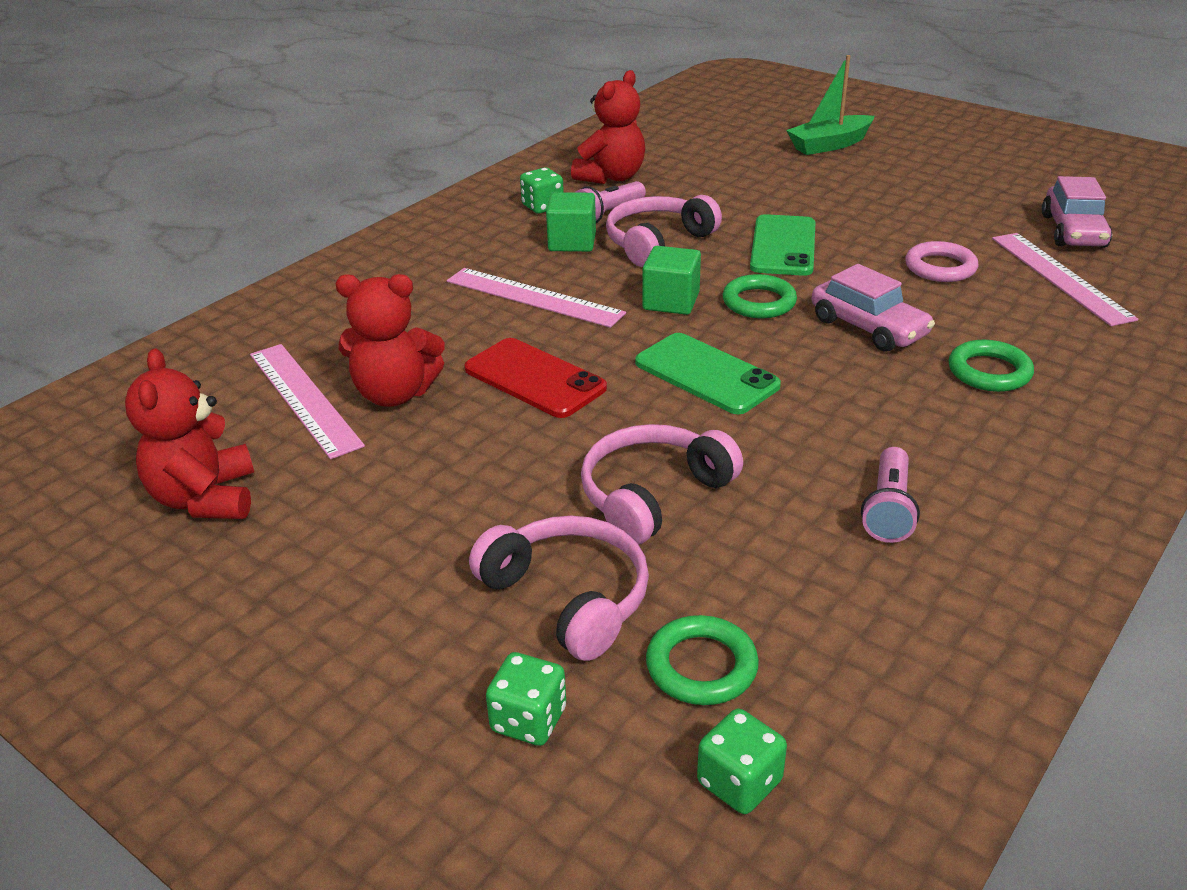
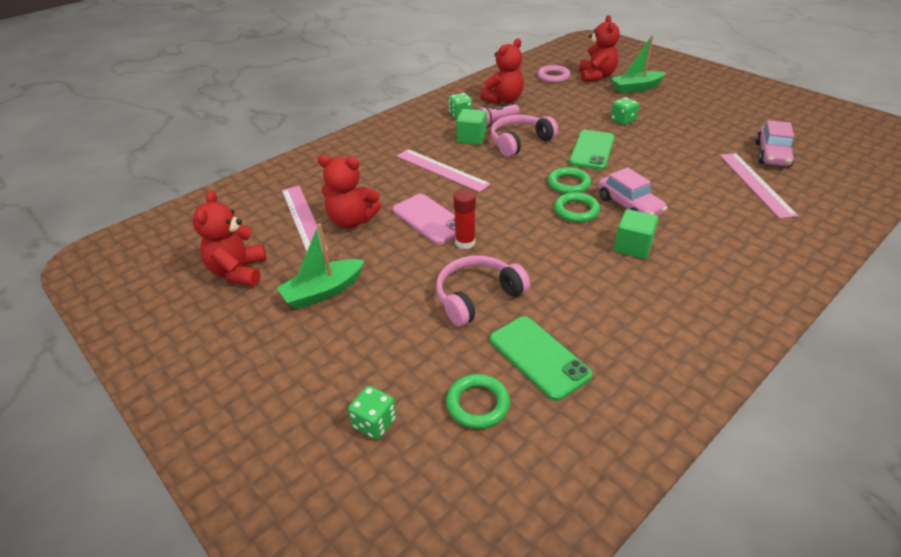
camera: 10 degrees right, 5 degrees up
red phone [465,338,607,418] -> pink phone [393,194,455,245]
pink headphones [469,516,649,661] -> none
green phone [635,333,781,414] -> green phone moved to [490,316,592,401]
green cube [642,246,701,315] -> green cube moved to [614,209,658,259]
green dice [697,709,787,814] -> green dice moved to [611,97,639,125]
pink flashlight [861,447,920,543] -> none
pink ring [905,241,979,282] -> pink ring moved to [538,65,570,83]
green ring [948,340,1034,392] -> green ring moved to [554,192,600,223]
none -> green boat [277,223,364,309]
none -> red glue stick [453,189,476,249]
none -> red teddy bear [579,15,620,82]

